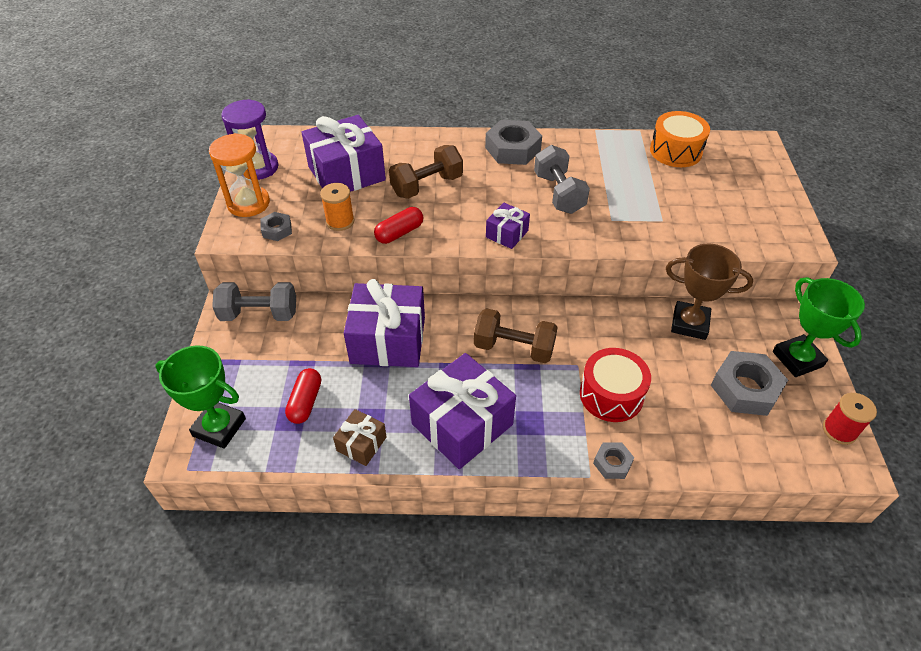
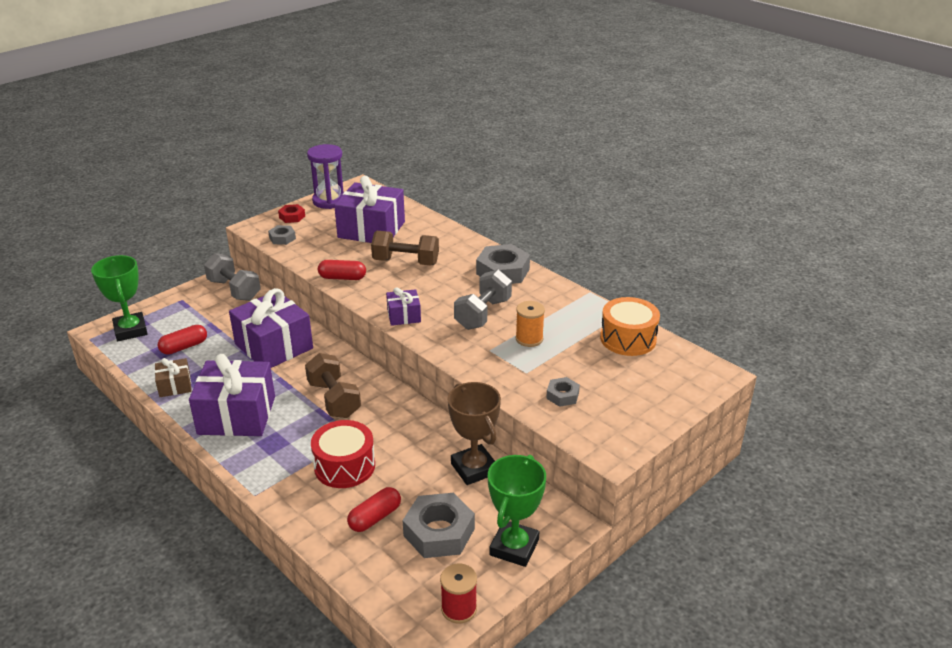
camera: 45 degrees right, 15 degrees down
orange hourglass [209,133,270,217] -> red nut [278,204,305,223]
orange spool [320,183,354,231] -> orange spool moved to [516,301,545,347]
grey nut [593,442,634,479] -> grey nut moved to [546,377,580,407]
none -> red capsule [347,487,401,532]

